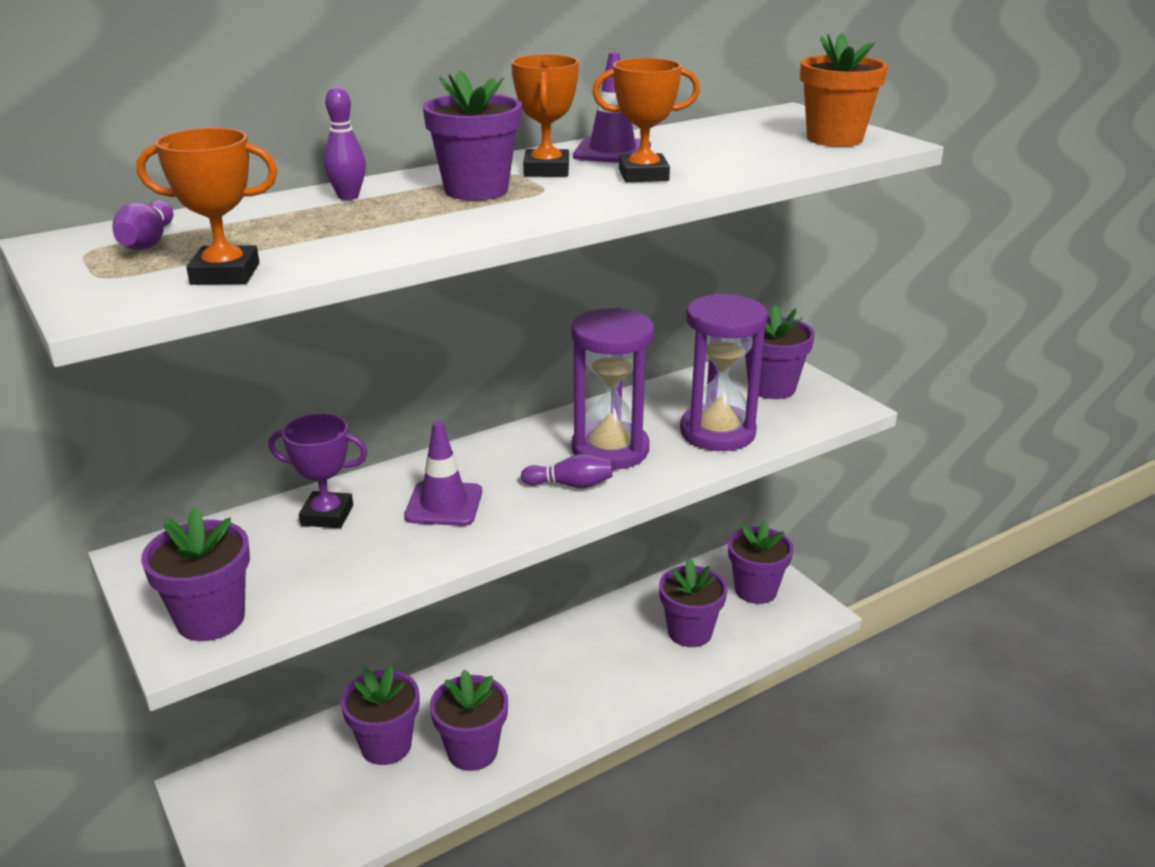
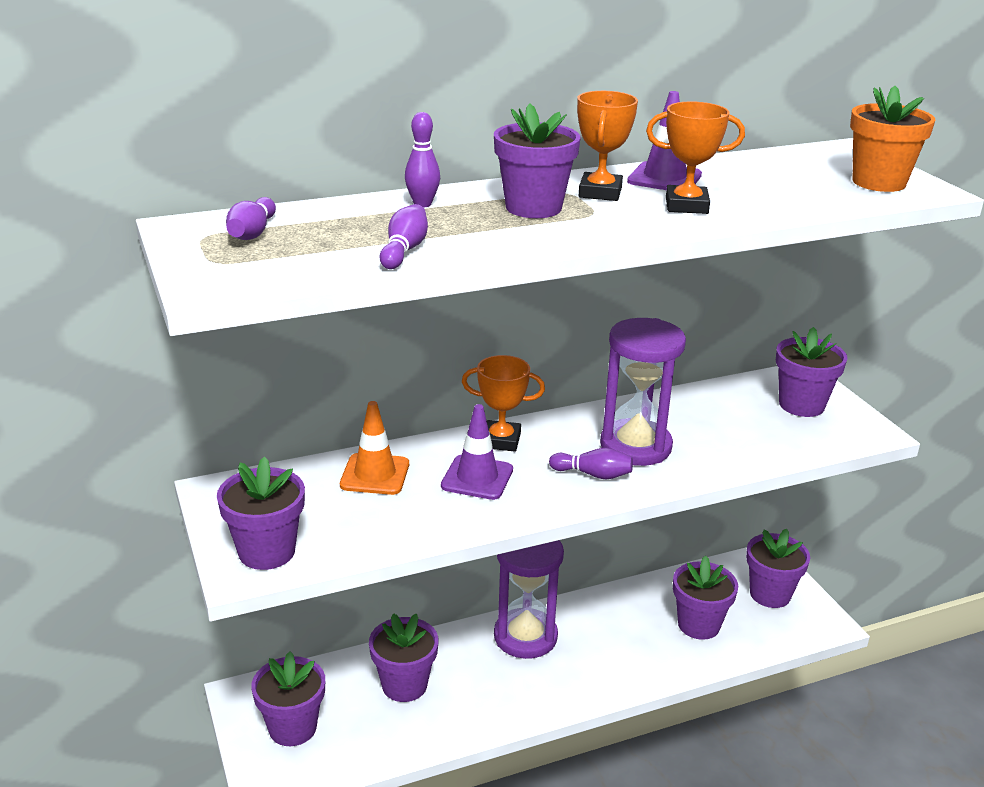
camera: 10 degrees right, 0 degrees up
orange trophy [136,128,278,285] -> orange trophy moved to [462,355,545,452]
purple trophy [268,413,368,528] -> orange traffic cone [340,401,409,495]
purple flower pot [430,669,508,771] -> purple flower pot moved to [251,651,325,746]
purple hourglass [680,293,768,451] -> purple hourglass moved to [494,540,564,659]
none -> purple bowling pin [380,204,428,269]

